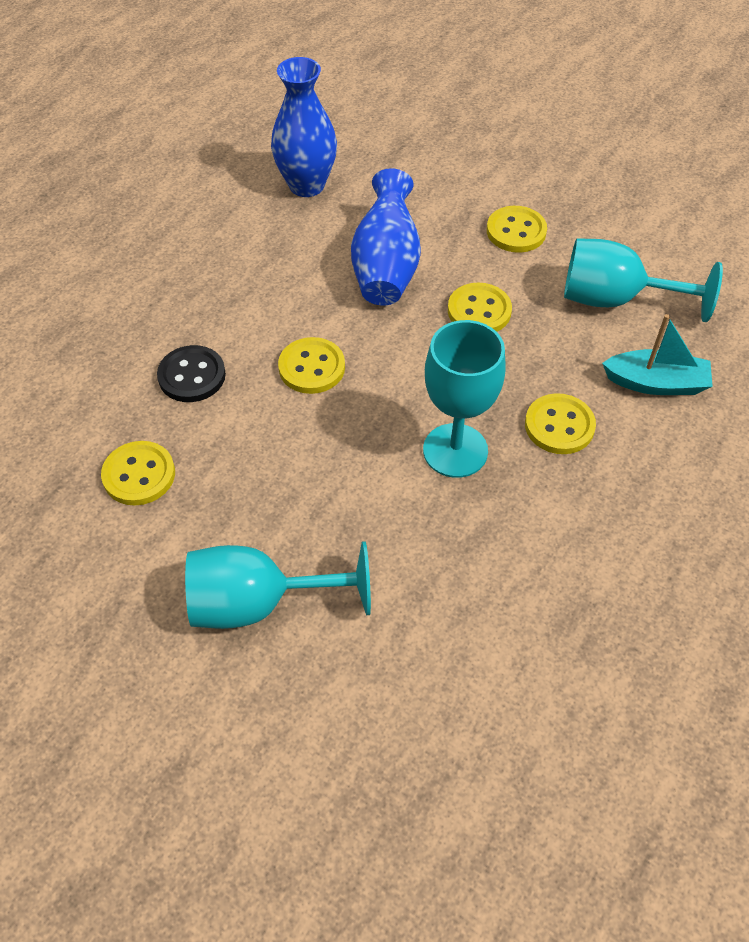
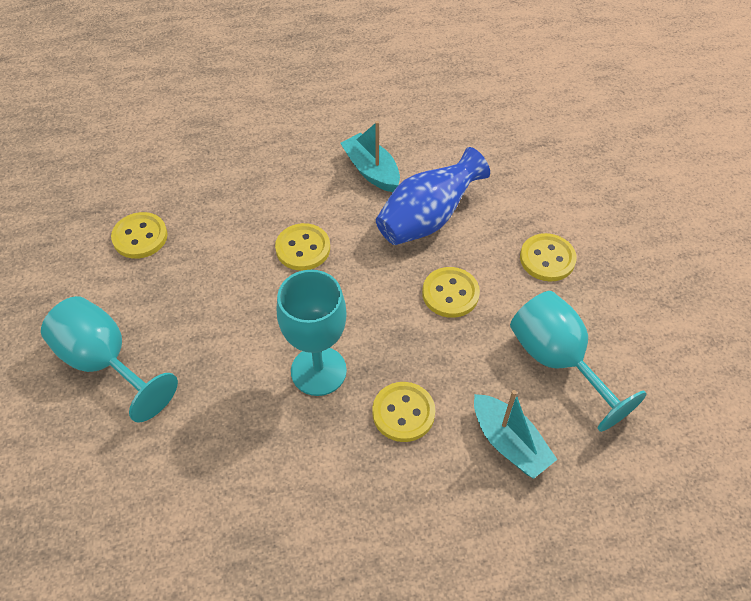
camera: 45 degrees right, 0 degrees up
black button [157,345,226,402] -> none
blue vase [271,57,337,197] -> none
none -> turquoise boat [340,121,400,192]

